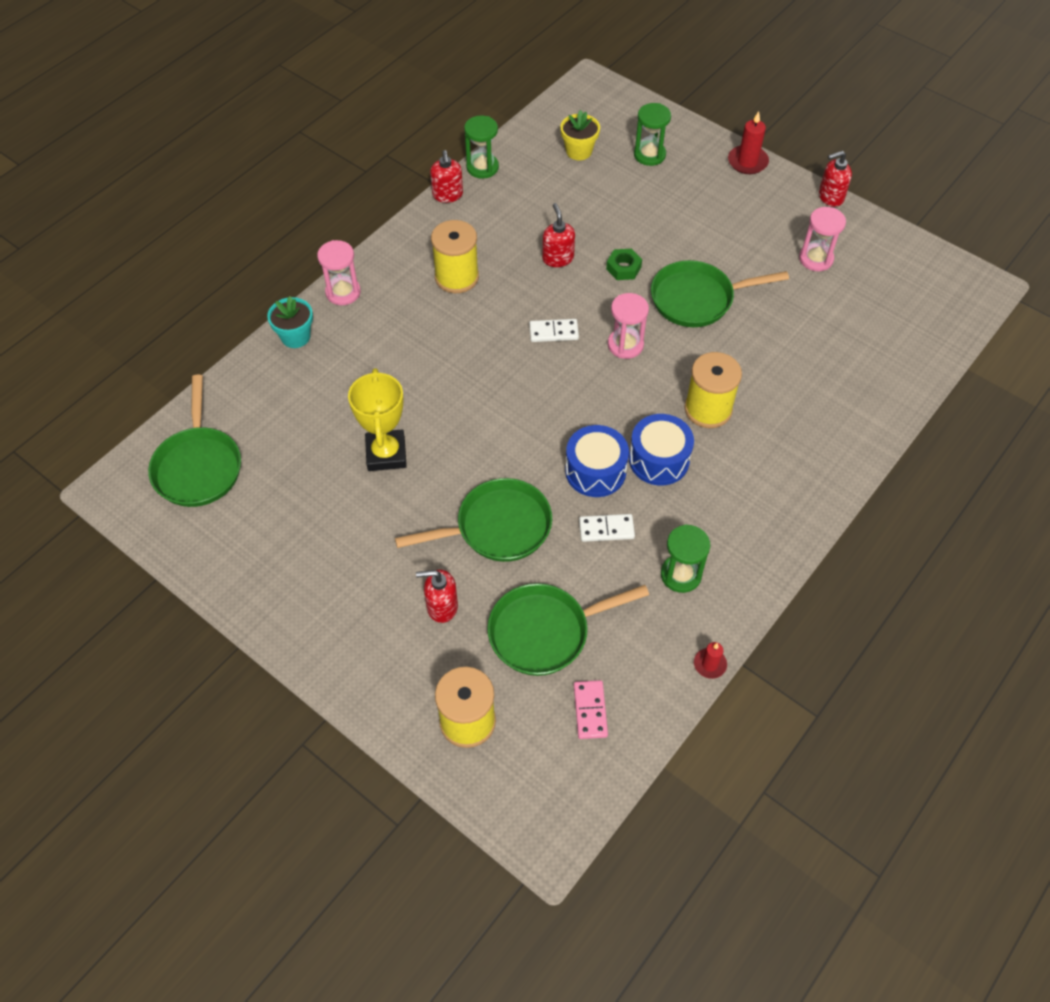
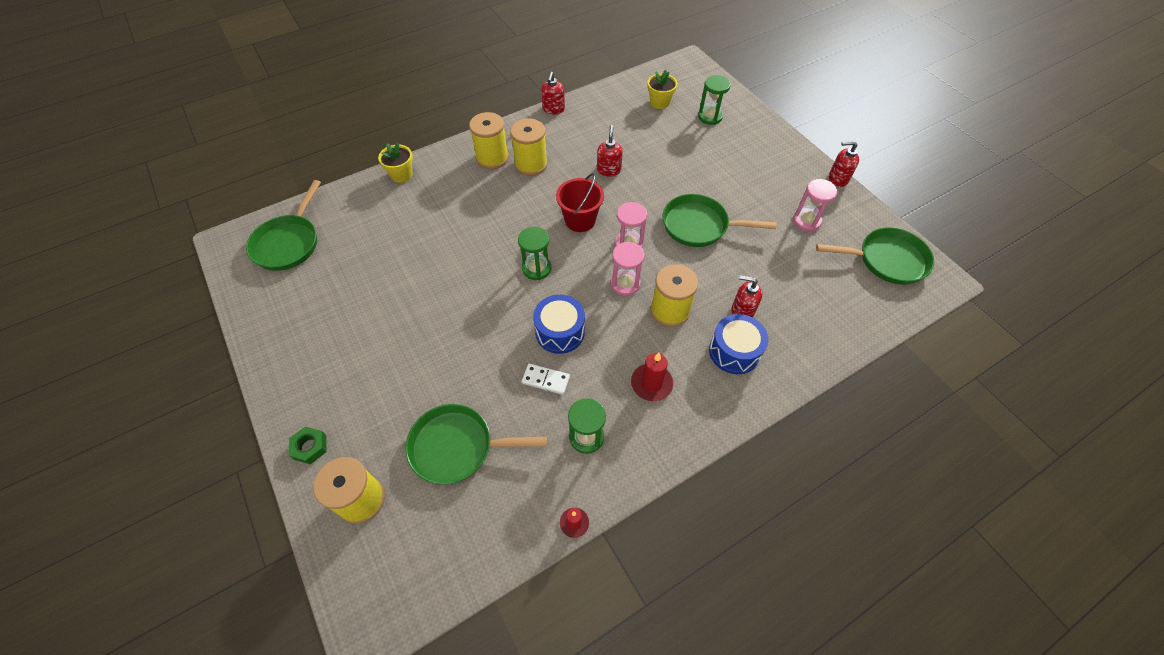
camera: 20 degrees right, 0 degrees up
turquoise flower pot [267,296,313,348] -> yellow flower pot [378,142,413,183]
pink hourglass [317,240,361,305] -> pink hourglass moved to [610,242,645,296]
yellow trophy [348,368,407,471] -> none
green pan [395,478,552,562] -> green pan moved to [816,227,934,285]
red soap dispenser [416,569,458,623] -> red soap dispenser moved to [731,275,762,317]
green hourglass [464,115,499,179] -> green hourglass moved to [518,226,551,280]
white domino [529,319,579,342] -> red bucket [556,173,604,232]
pink domino [574,680,608,739] -> none
green nut [606,249,642,280] -> green nut moved to [289,426,326,464]
blue drum [629,414,694,485] -> blue drum moved to [709,314,768,374]
red candle [728,111,769,174] -> red candle moved to [631,353,673,401]
none -> yellow spool [469,112,509,169]

